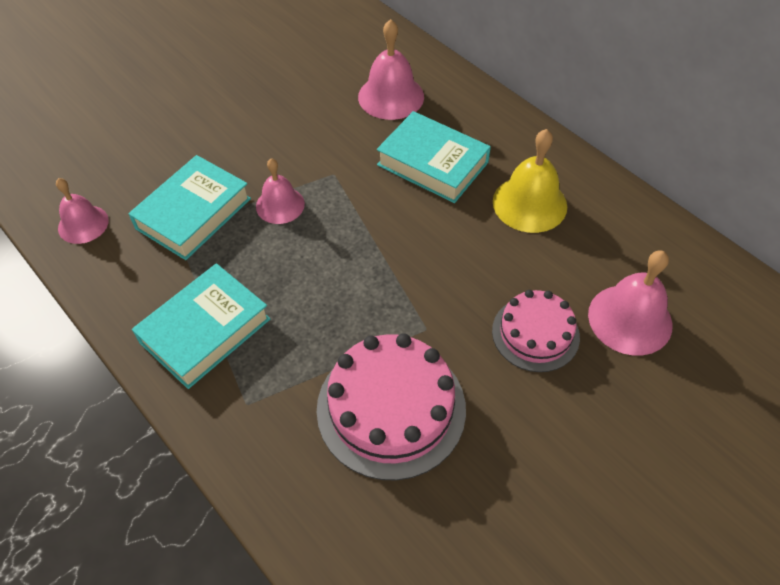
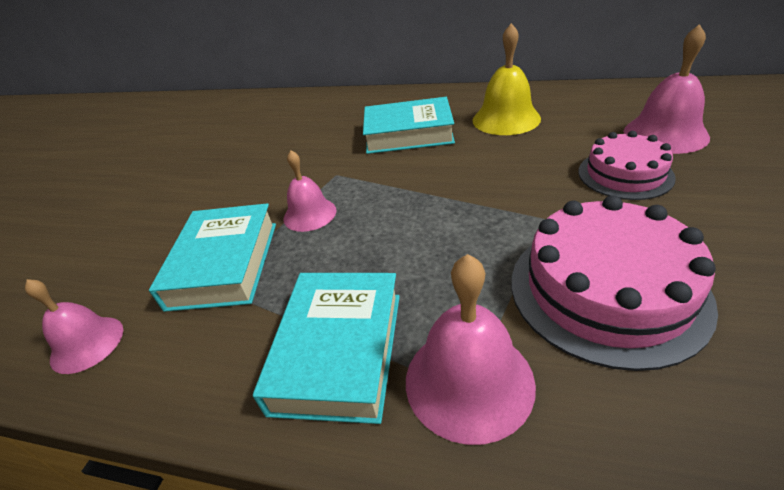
camera: 30 degrees left, 15 degrees down
pink bell [358,19,424,120] -> pink bell moved to [406,254,536,445]

